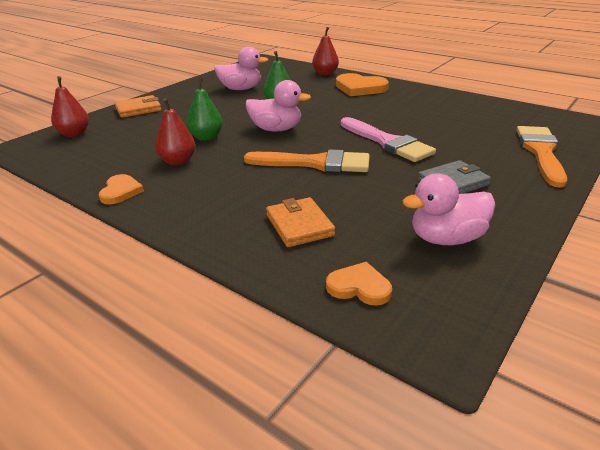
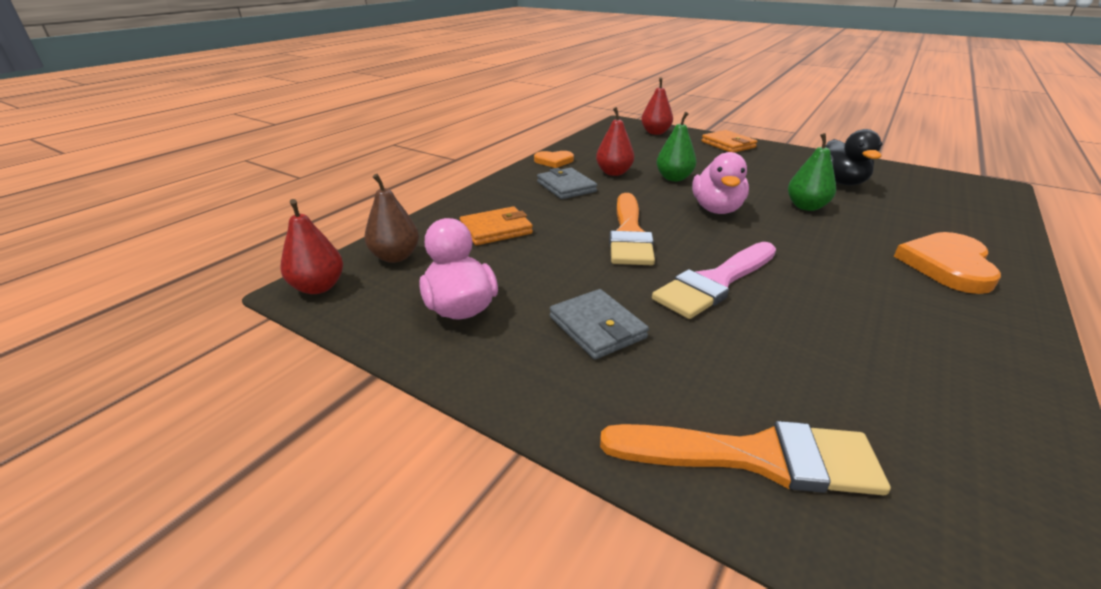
camera: 85 degrees right, 0 degrees up
pink duck [214,46,269,90] -> black duck [825,129,882,186]
red pear [312,27,339,75] -> red pear moved to [281,199,343,294]
orange heart [326,262,392,306] -> brown pear [364,174,419,263]
none -> grey wallet [537,168,597,199]

